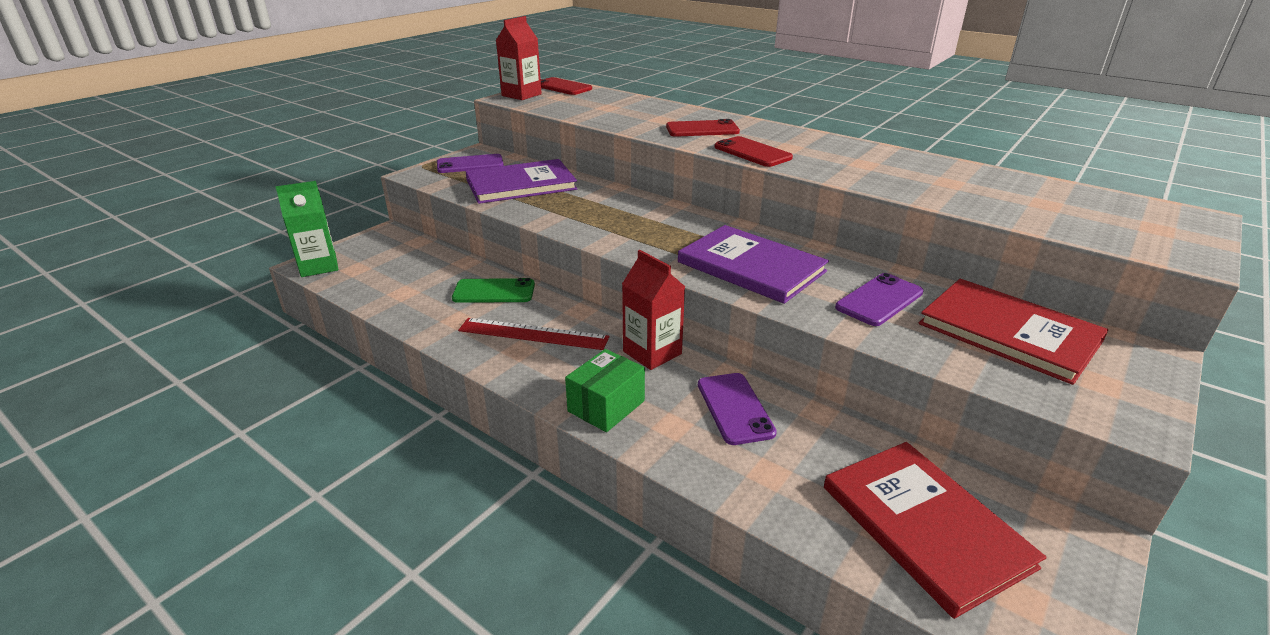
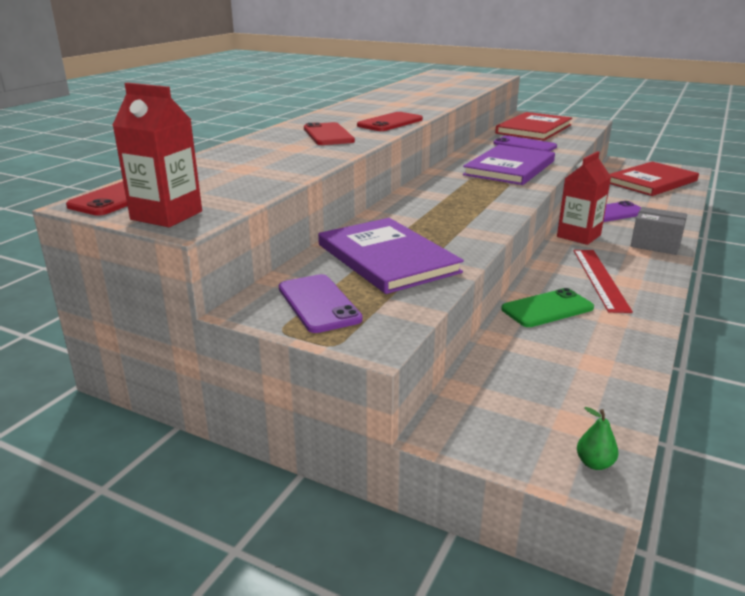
camera: 100 degrees left, 5 degrees down
green carton [276,181,338,277] -> green pear [577,407,619,470]
green phone [452,278,535,303] -> green phone turned 75 degrees clockwise [501,288,594,327]
green box [565,349,645,432] -> grey box [631,207,687,255]

